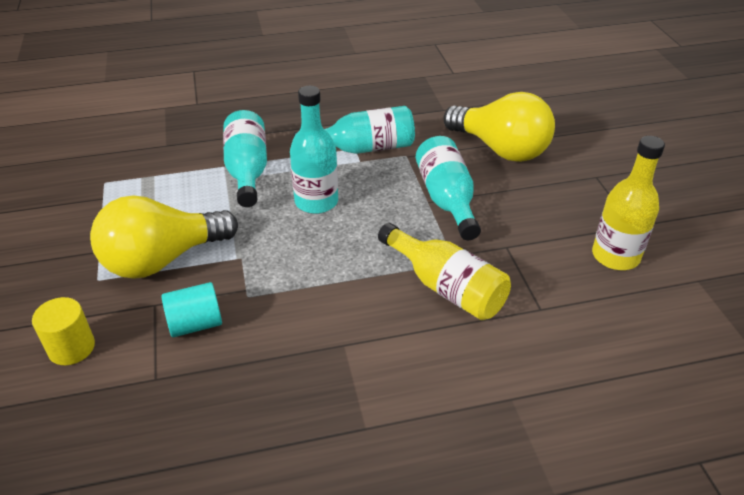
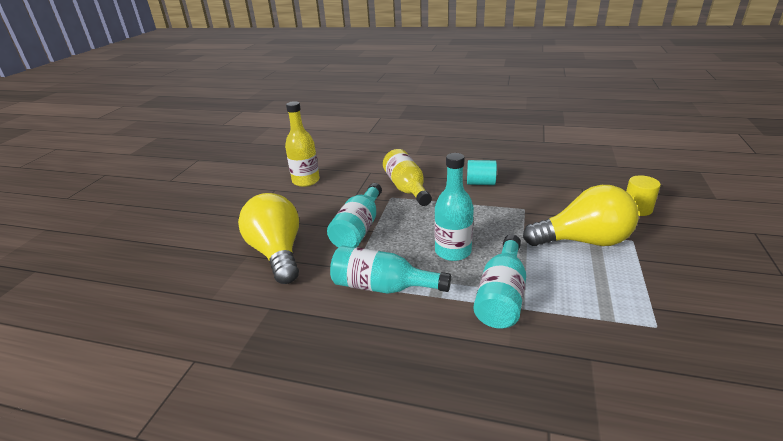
camera: 150 degrees left, 10 degrees down
turquoise cylinder [161,282,222,337] -> turquoise cylinder moved to [467,160,497,185]

